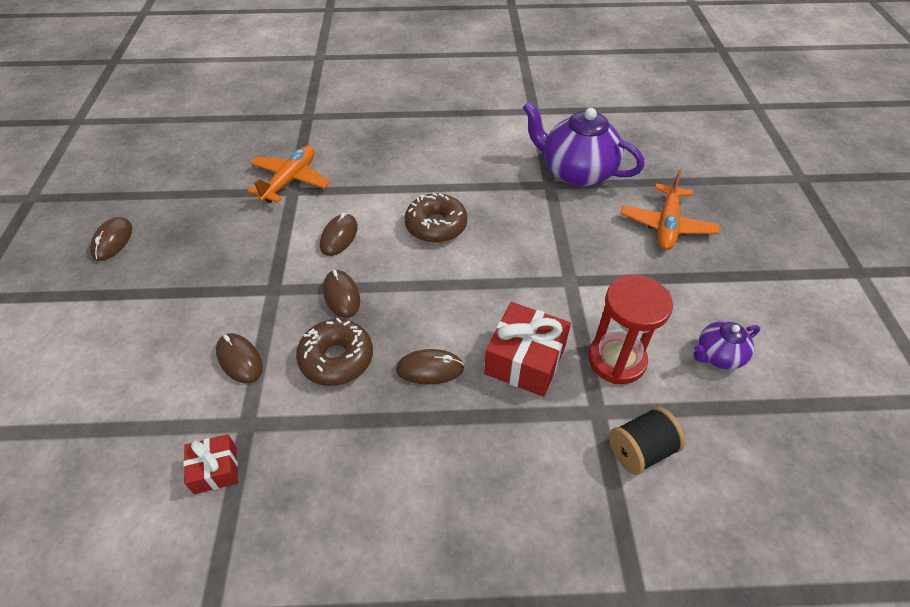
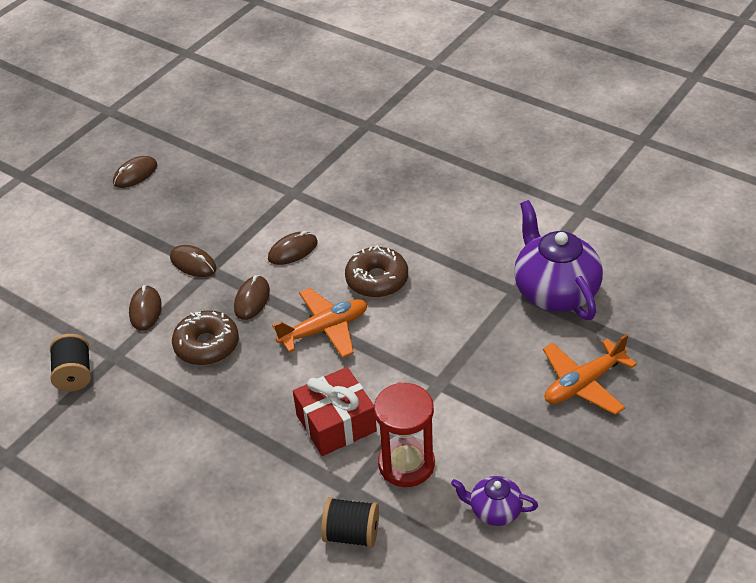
camera: 40 degrees right, 5 degrees down
red gift [183,434,238,494] -> black spool [50,334,91,391]
orange plane [247,146,330,203] -> orange plane moved to [272,288,368,358]
brown mouse [396,349,464,385] -> brown mouse moved to [170,245,216,277]

